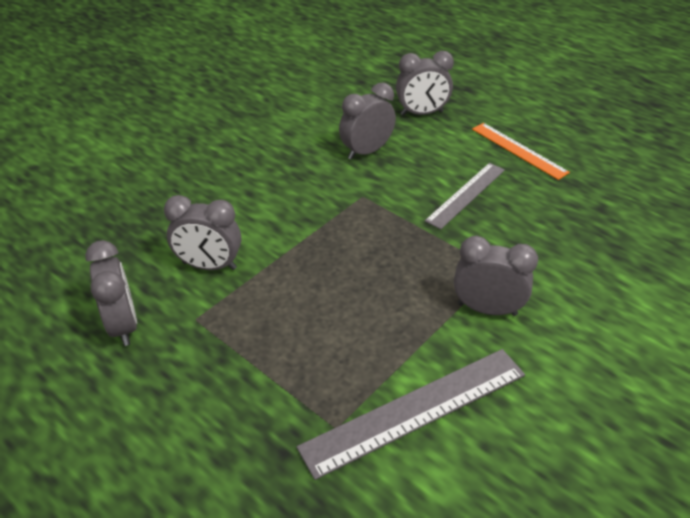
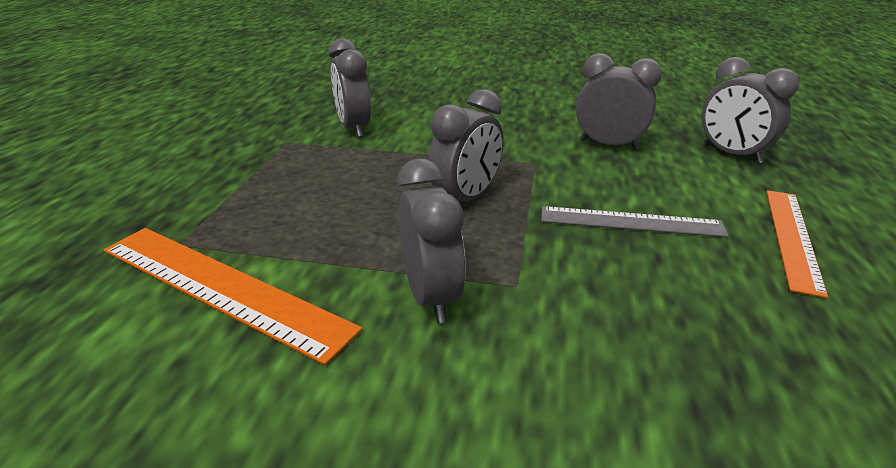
camera: 60 degrees right, 10 degrees down
grey clock [85,240,137,346] -> grey clock moved to [428,89,504,201]
grey ruler [297,349,525,480] -> orange ruler [104,228,362,365]

